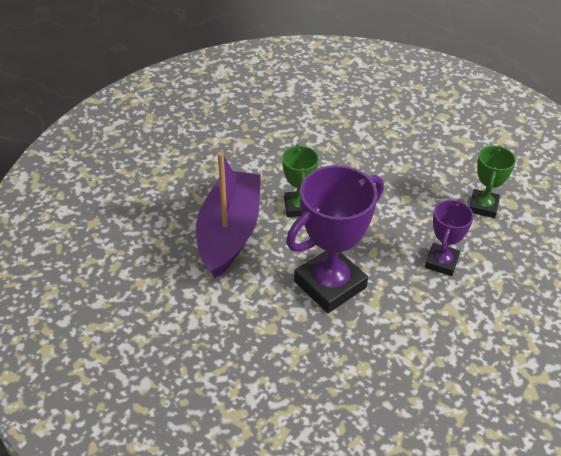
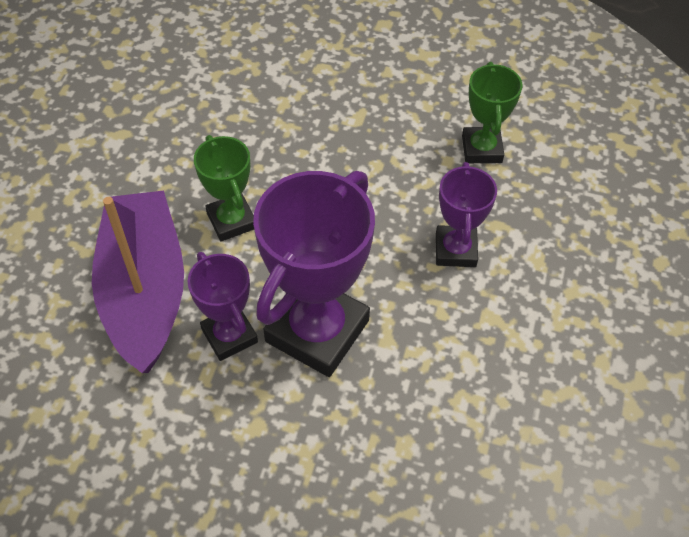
camera: 20 degrees left, 10 degrees up
none -> purple trophy [187,252,258,361]

